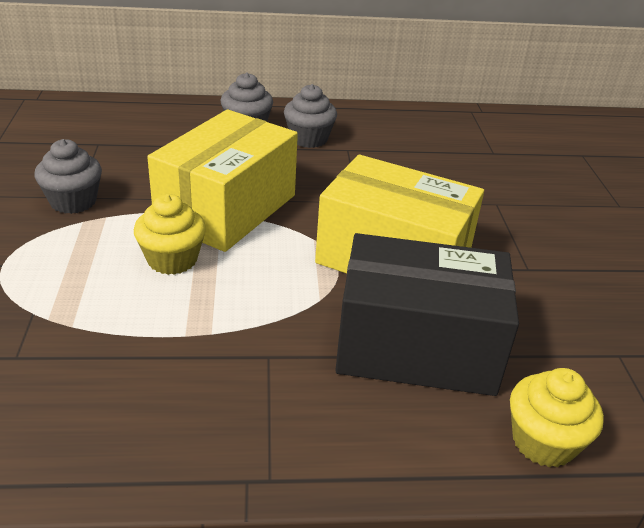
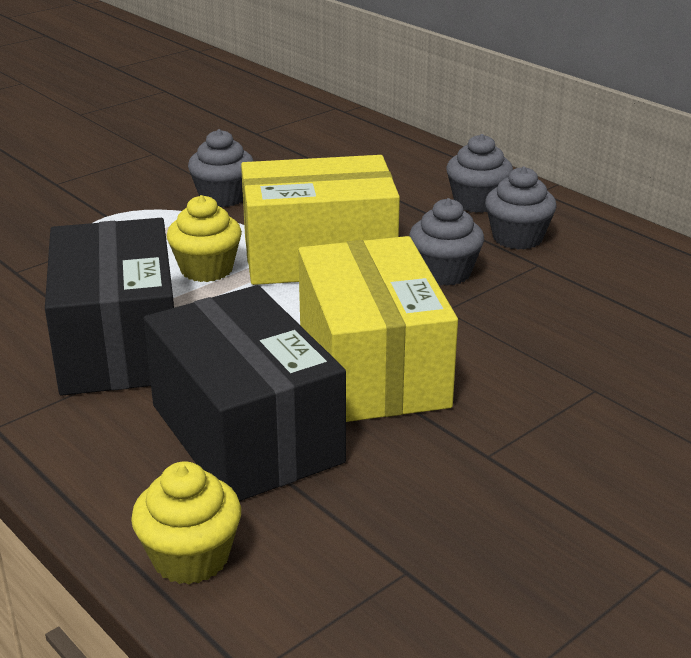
camera: 55 degrees right, 5 degrees down
none -> black box [45,218,174,396]
none -> grey cupcake [409,198,484,286]

